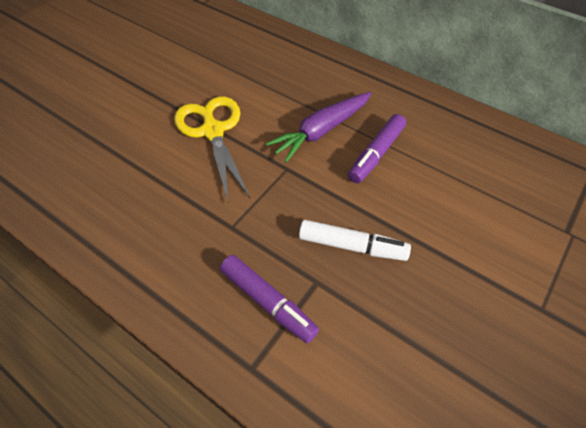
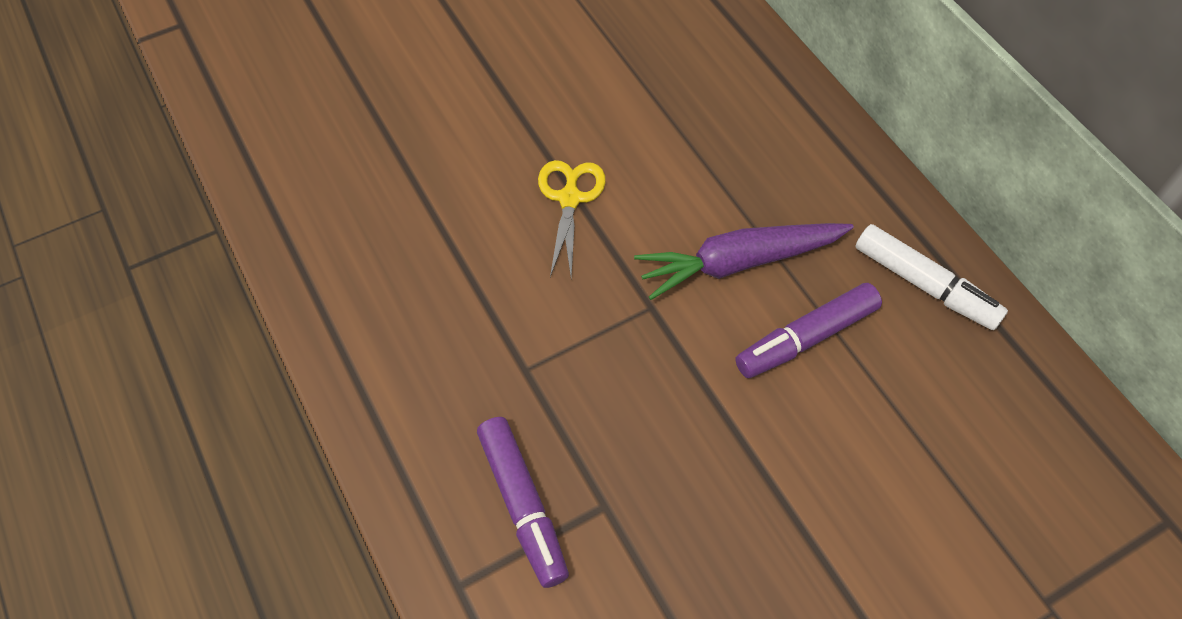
camera: 25 degrees right, 5 degrees up
yellow scissors [174,96,250,204] -> yellow scissors [538,160,606,277], size x0.61
white marker [299,220,411,261] -> white marker moved to [855,224,1008,330]

